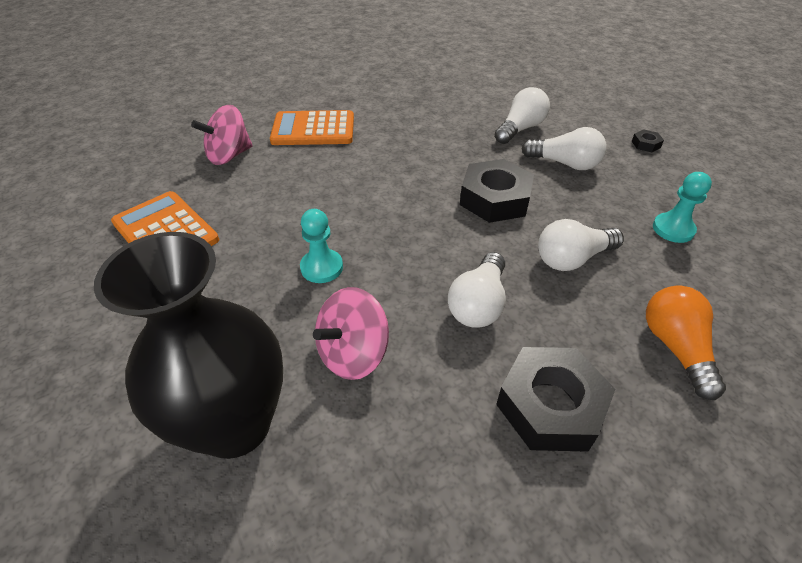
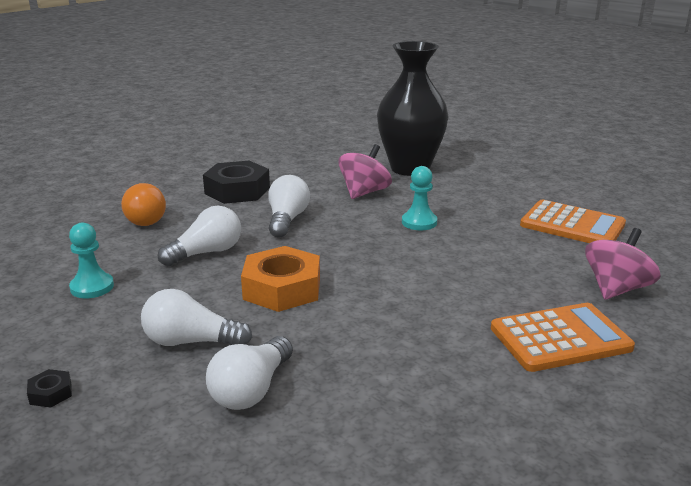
camera: 165 degrees right, 20 degrees down
black nut [460,159,534,223] -> orange nut [241,246,320,312]

